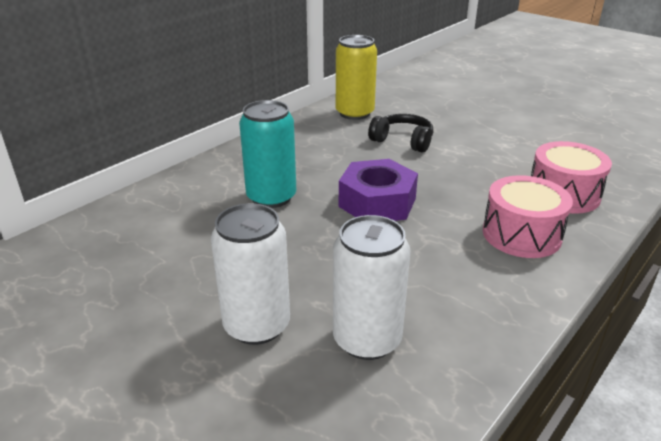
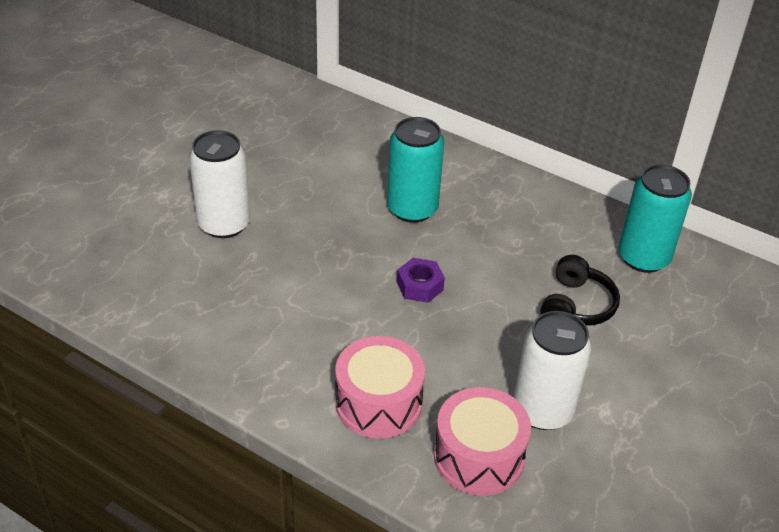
camera: 80 degrees right, 10 degrees up
white can [333,215,411,360] -> white can moved to [514,311,592,430]
yellow can [336,35,377,120] -> turquoise can [619,164,692,273]
purple nut [339,159,418,221] -> purple nut [397,258,445,303], size x0.55

